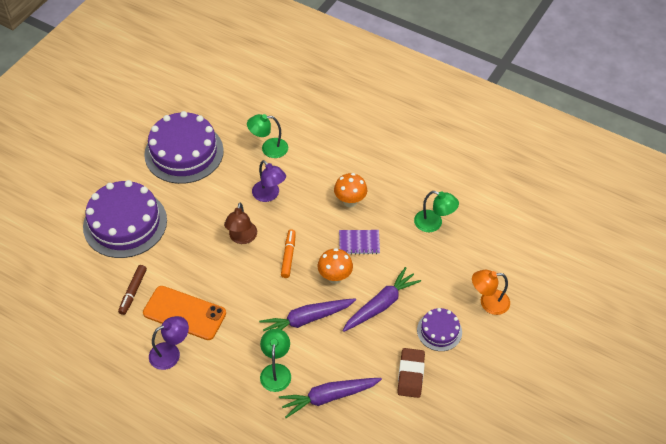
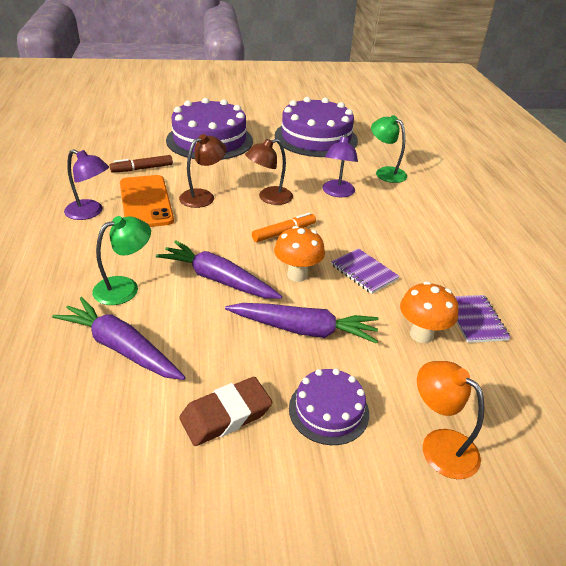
camera: 50 degrees right, 15 degrees down
orange mushroom [334,173,367,207] -> orange mushroom moved to [400,281,459,343]
green lamp [414,191,459,232] -> purple notebook [455,295,511,343]
none -> brown lamp [179,134,226,208]

